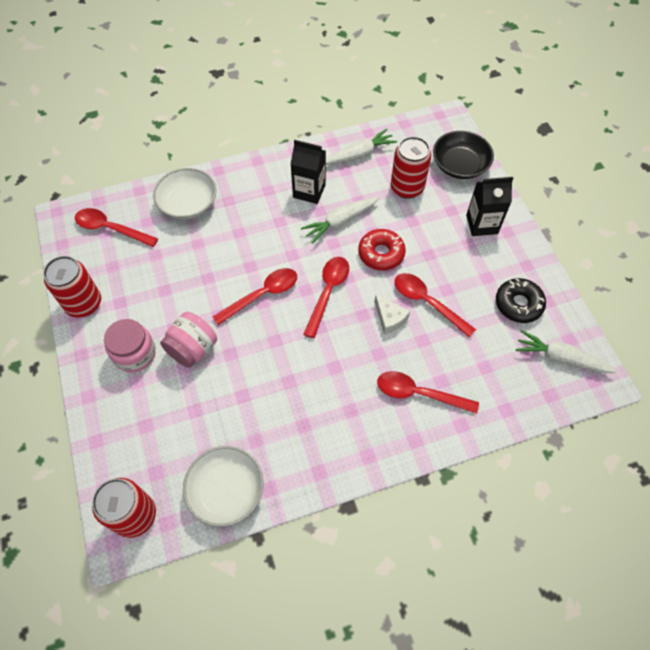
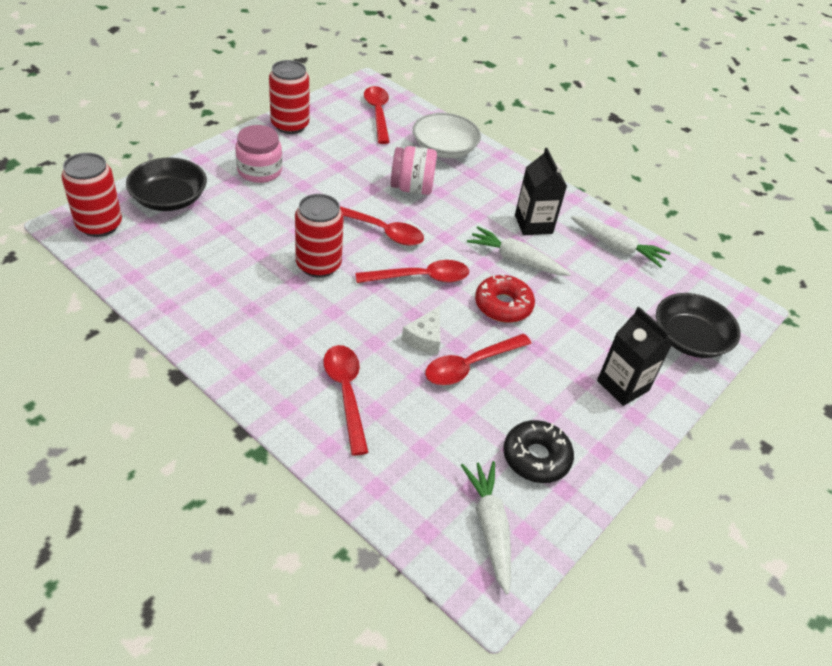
camera: 55 degrees right, 15 degrees down
pink jar [160,312,217,368] -> pink jar moved to [391,146,437,195]
white bowl [183,446,263,527] -> none
red can [391,136,431,199] -> red can moved to [295,194,344,278]
red spoon [395,273,476,337] -> red spoon turned 135 degrees counterclockwise [425,334,532,385]
none -> black bowl [126,158,207,211]

